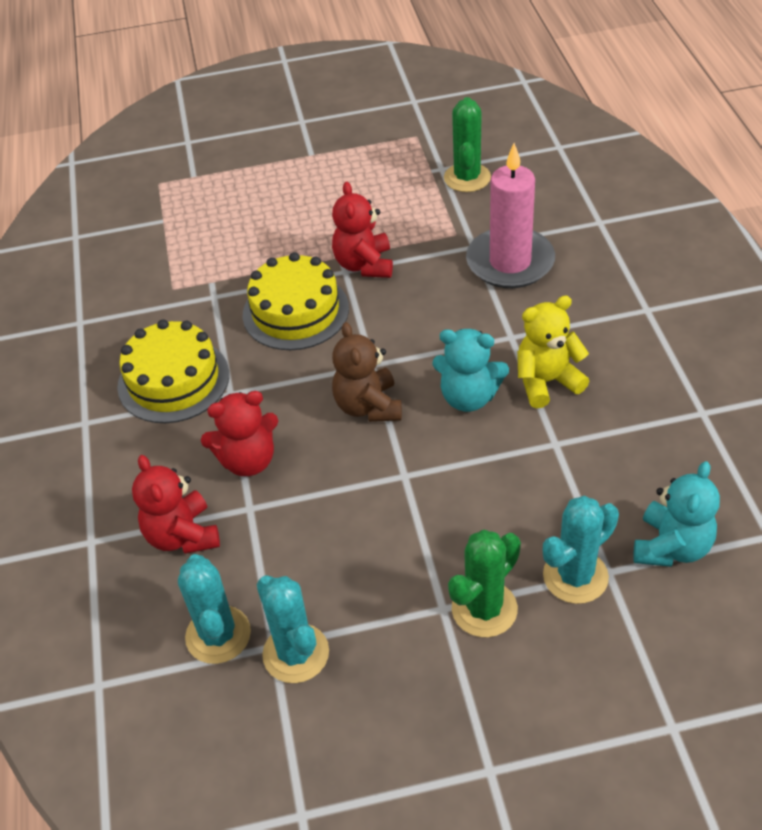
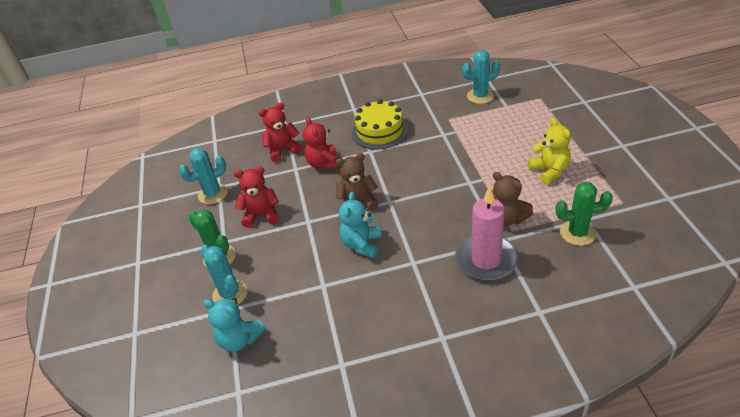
camera: 90 degrees right, 5 degrees down
turquoise cactus [178,554,251,664] -> turquoise cactus moved to [462,50,500,104]
yellow cake [243,252,349,350] -> none
red teddy bear [332,182,393,278] -> red teddy bear moved to [234,166,279,228]
yellow teddy bear [517,295,589,408] -> yellow teddy bear moved to [527,118,571,185]
none -> brown teddy bear [492,172,533,226]

